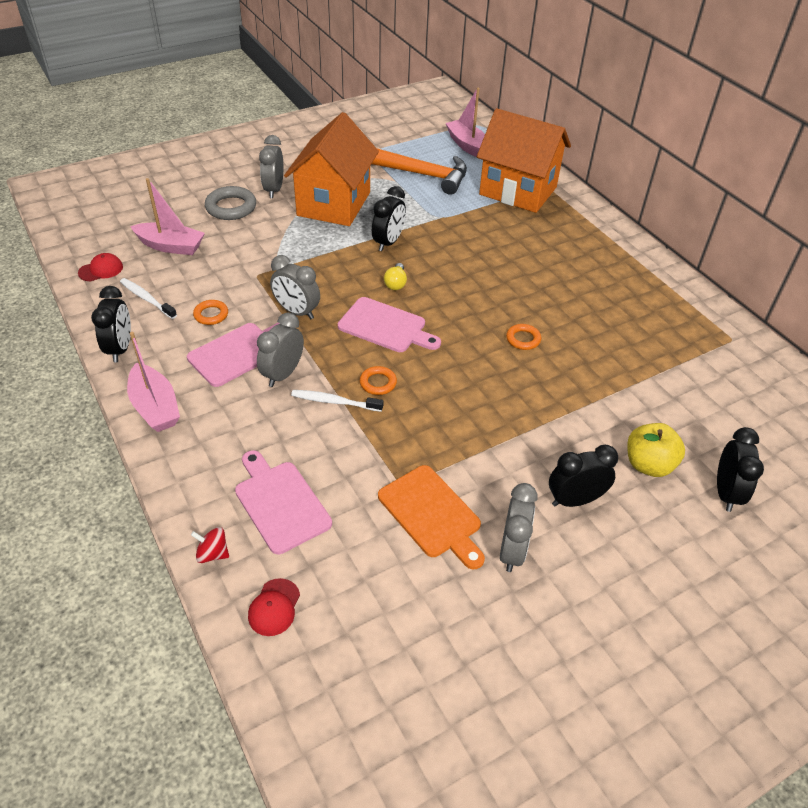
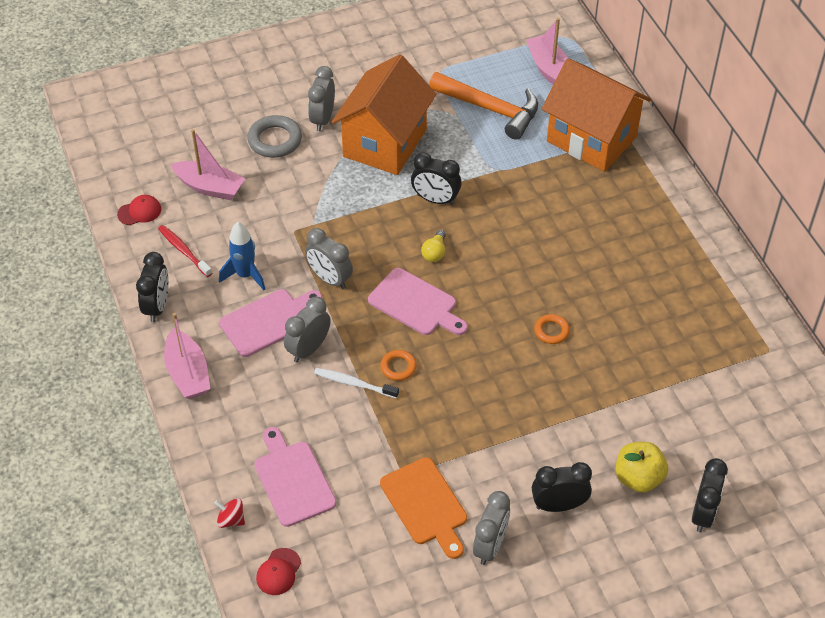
camera: 10 degrees right, 5 degrees up
white toothbrush [120,278,177,319] -> red toothbrush [158,225,212,277]
orange ring [193,300,228,325] -> blue rocket [219,222,265,290]
black clock [372,186,406,251] -> black clock turned 75 degrees clockwise [411,152,461,205]

